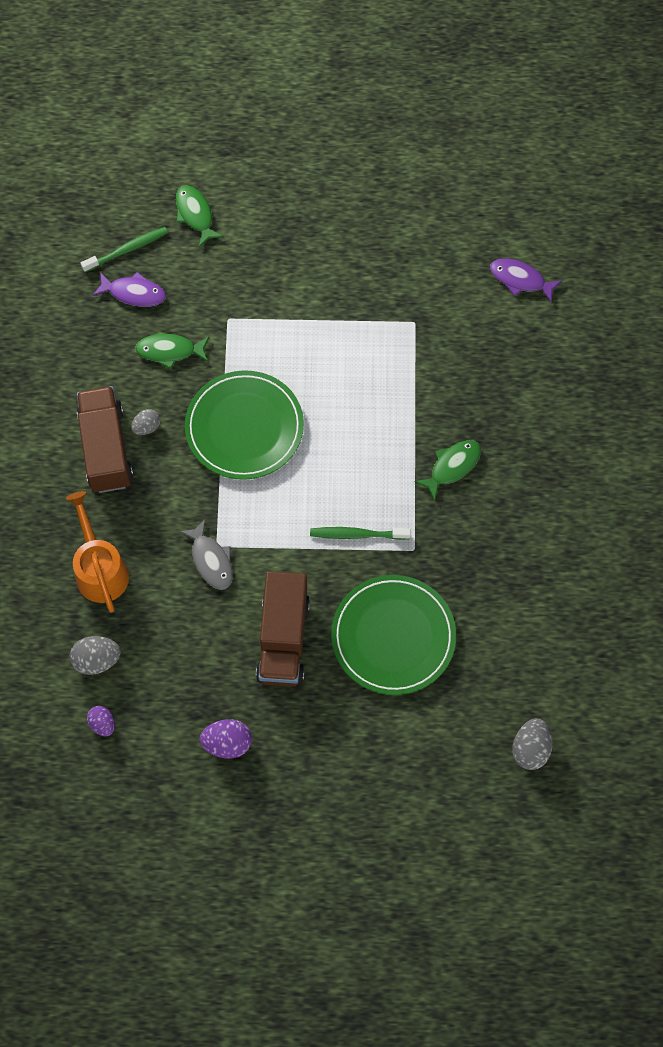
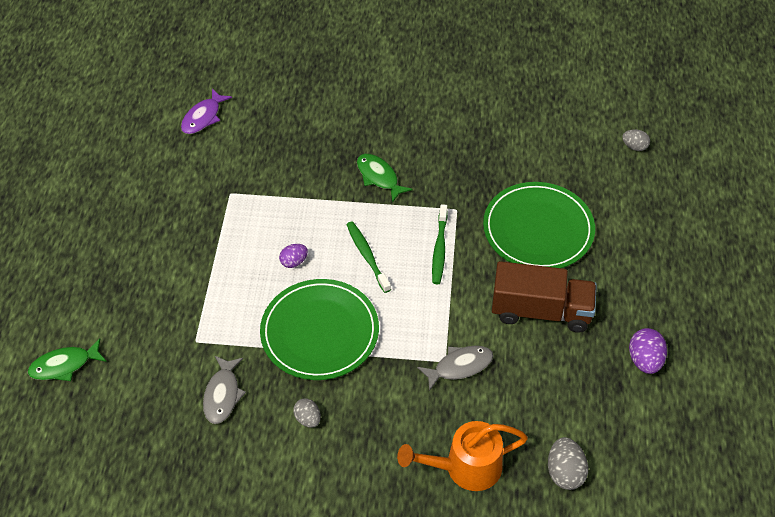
camera: 85 degrees left, 15 degrees down
brown truck [77,386,133,493] -> none
green toothbrush [81,227,168,272] -> green toothbrush moved to [346,221,391,293]
purple egg [87,706,115,736] -> purple egg moved to [279,244,308,268]
purple fish [92,272,166,307] -> none
green fish [135,334,209,369] -> grey fish [203,356,246,424]
grey egg [512,718,553,770] -> grey egg [622,129,650,151], size x0.65

